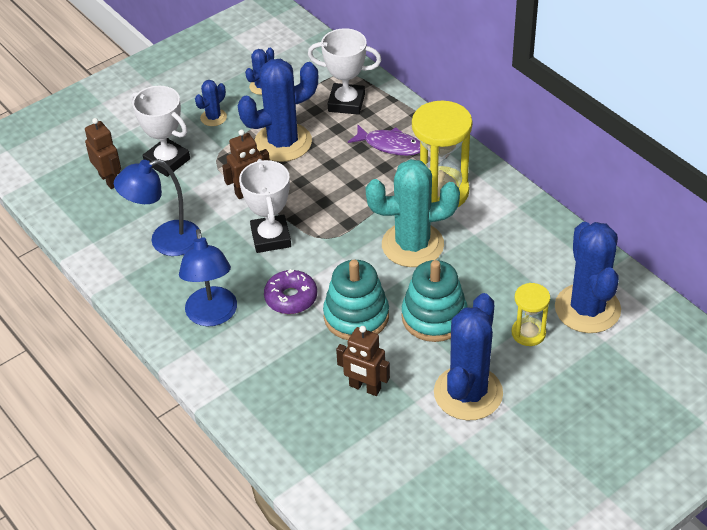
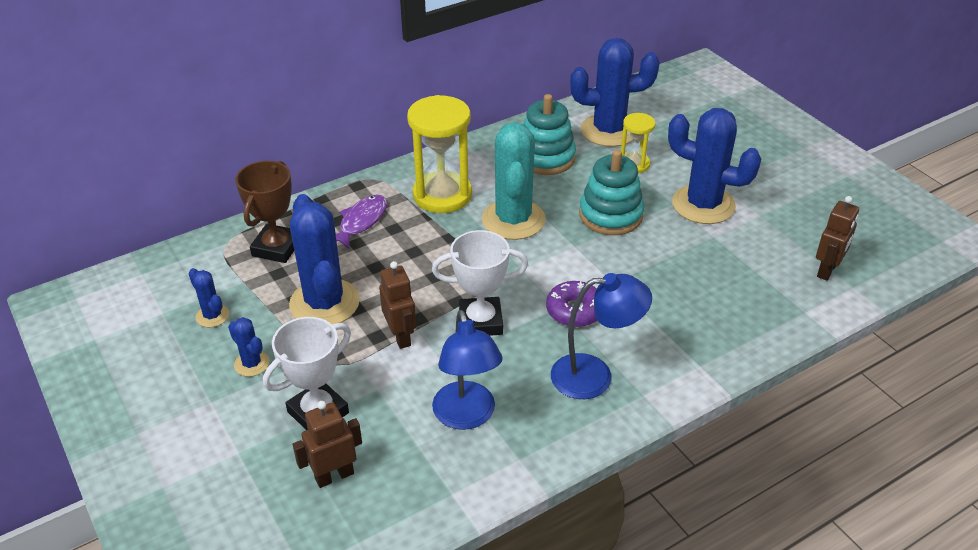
camera: 85 degrees left, 5 degrees down
white trophy [308,28,382,115] -> brown trophy [235,161,294,263]
turquoise stacking toy [323,260,389,340] -> turquoise stacking toy moved to [523,94,576,175]
brown robot [336,326,390,396] -> brown robot moved to [816,196,859,281]

